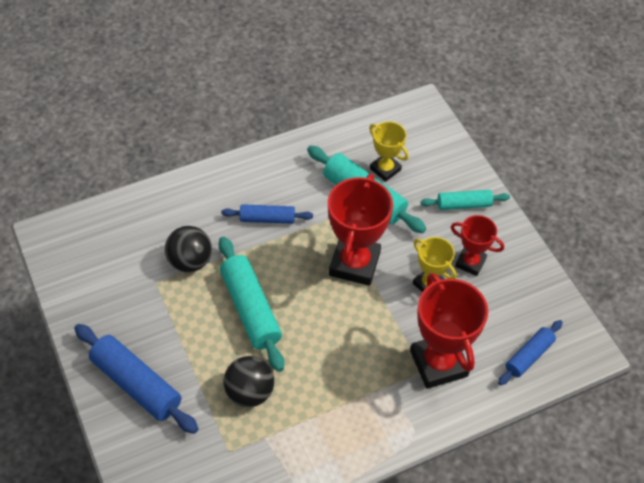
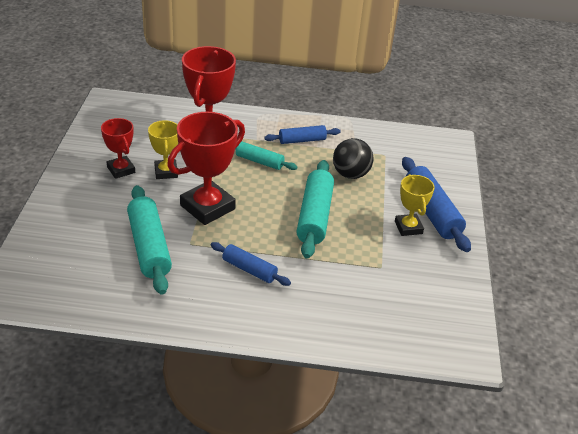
camera: 150 degrees left, 15 degrees down
black ball [165,226,212,272] -> none
yellow trophy [369,121,409,182] -> yellow trophy moved to [395,174,435,236]
turquoise rolling pin [420,190,510,210] -> turquoise rolling pin moved to [235,141,298,170]
blue rolling pin [498,320,563,385] -> blue rolling pin moved to [264,125,341,144]

